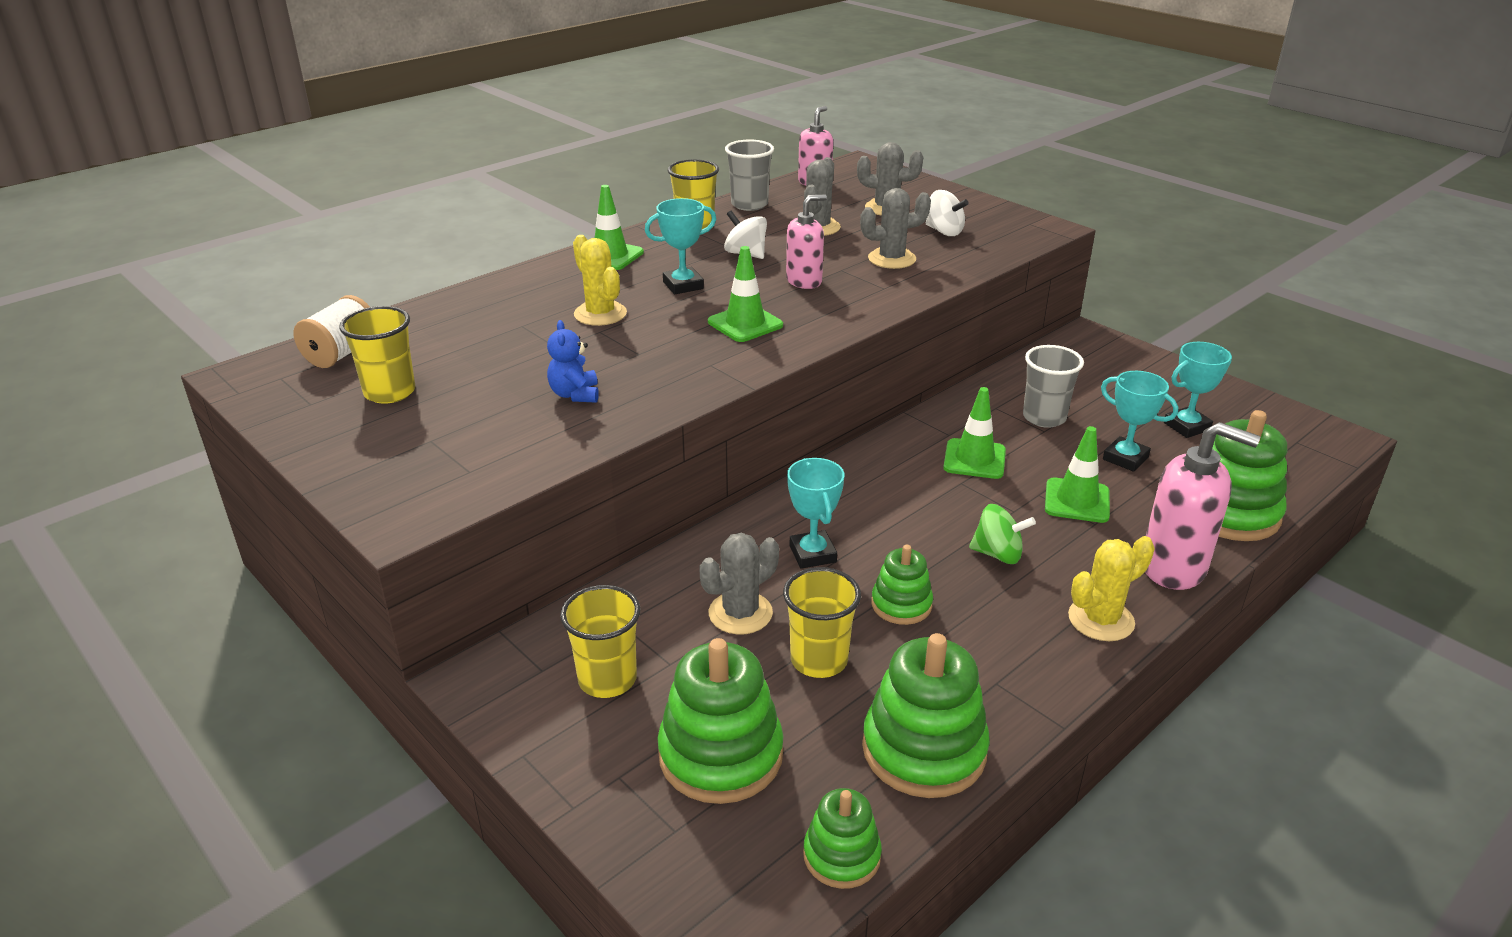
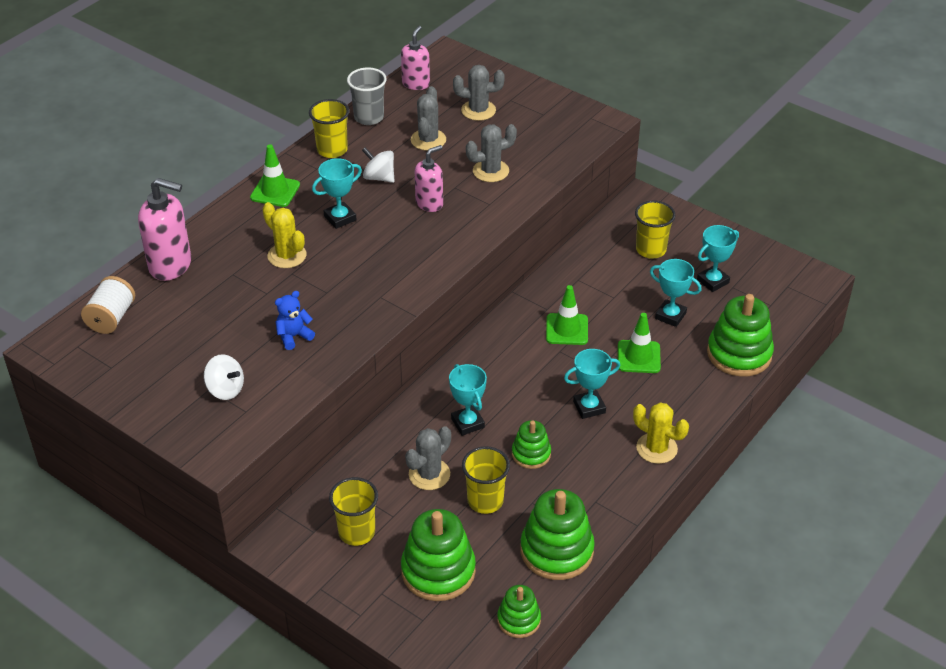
camera: 10 degrees left, 10 degrees up
yellow cup [339,306,415,404] -> yellow cup moved to [635,201,676,259]
blue teddy bear [547,320,599,403] -> blue teddy bear turned 75 degrees clockwise [275,291,315,350]
green traffic cone [708,246,783,342] -> none
white spinning top [926,190,969,236] -> white spinning top moved to [204,354,244,400]
green spinning top [969,504,1036,564] -> turquoise trophy [564,349,620,419]
grey cup [1023,345,1084,428] -> none
yellow cactus [1068,536,1155,641] -> yellow cactus turned 75 degrees clockwise [633,403,689,464]
pink soap dispenser [1145,422,1260,590] -> pink soap dispenser moved to [138,178,191,281]

